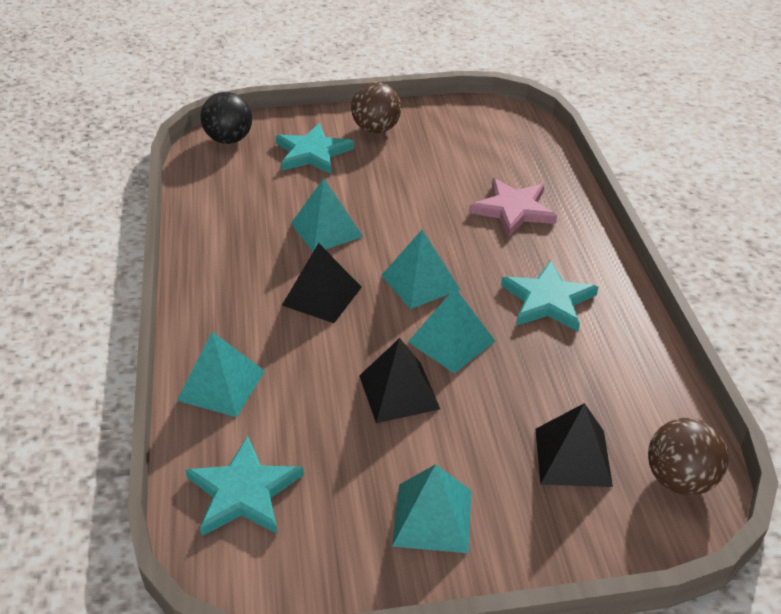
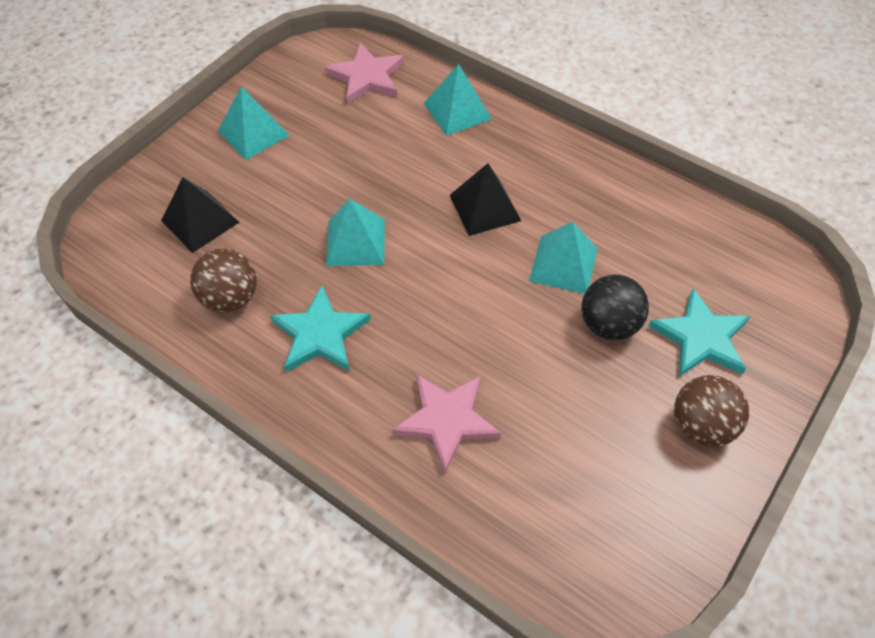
camera: 135 degrees right, 15 degrees up
turquoise star [186,436,304,536] -> pink star [325,43,404,104]
black ball [201,92,252,144] -> black ball moved to [581,274,649,341]
black pyramid [359,338,440,423] -> none
turquoise pyramid [381,230,461,309] -> none
brown ball [648,418,729,495] -> brown ball moved to [190,248,257,313]

